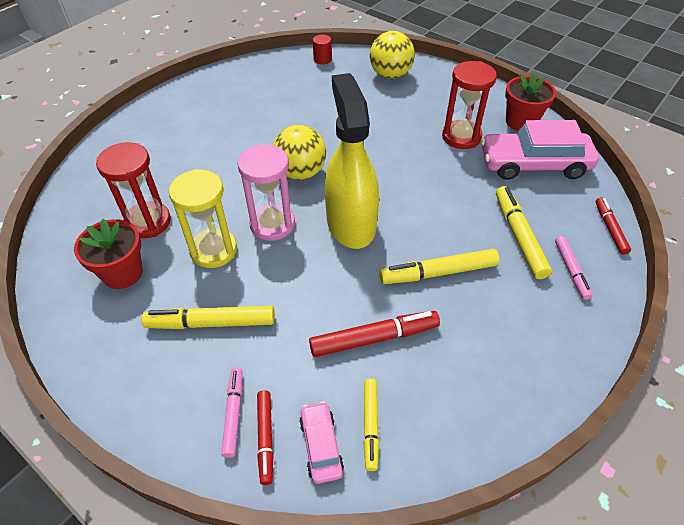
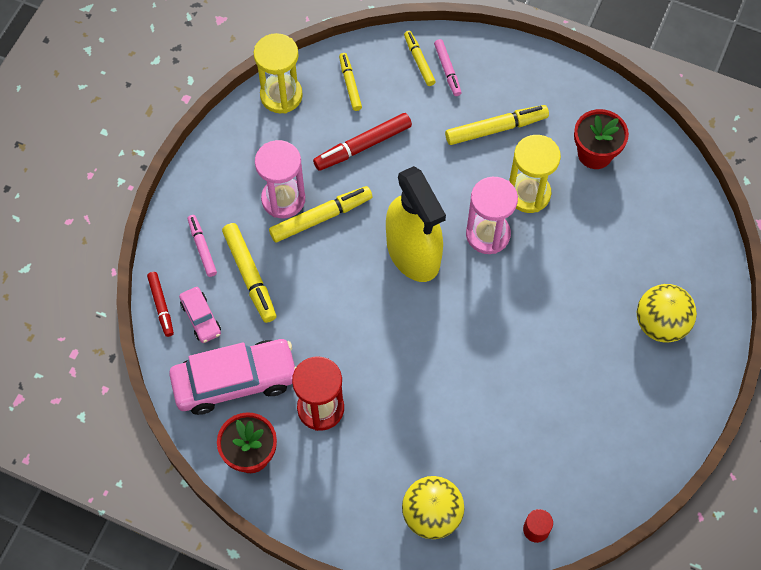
camera: 165 degrees right, 15 degrees up
red hourglass [96,142,171,238] -> none
red marker [257,390,274,485] -> yellow marker [404,31,436,86]
yellow ball [273,125,326,180] -> yellow ball moved to [637,284,697,342]
pink car [299,401,344,484] -> pink car moved to [179,287,221,343]
none -> yellow hourglass [254,33,303,113]
none -> pink hourglass [255,140,305,218]

